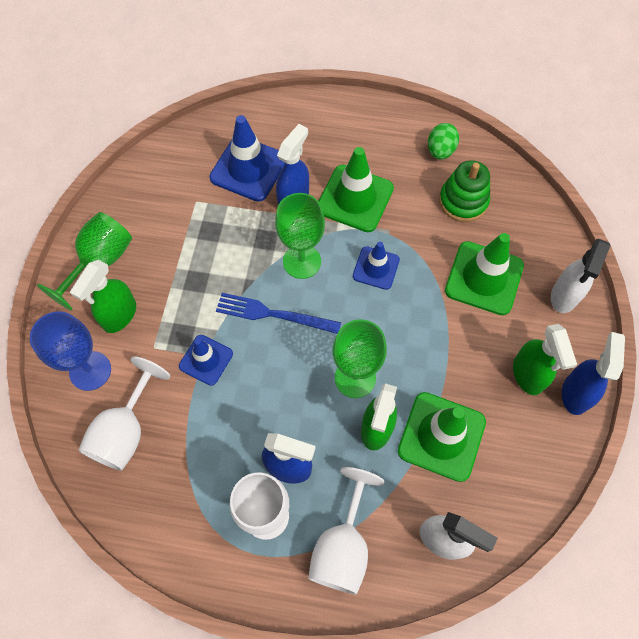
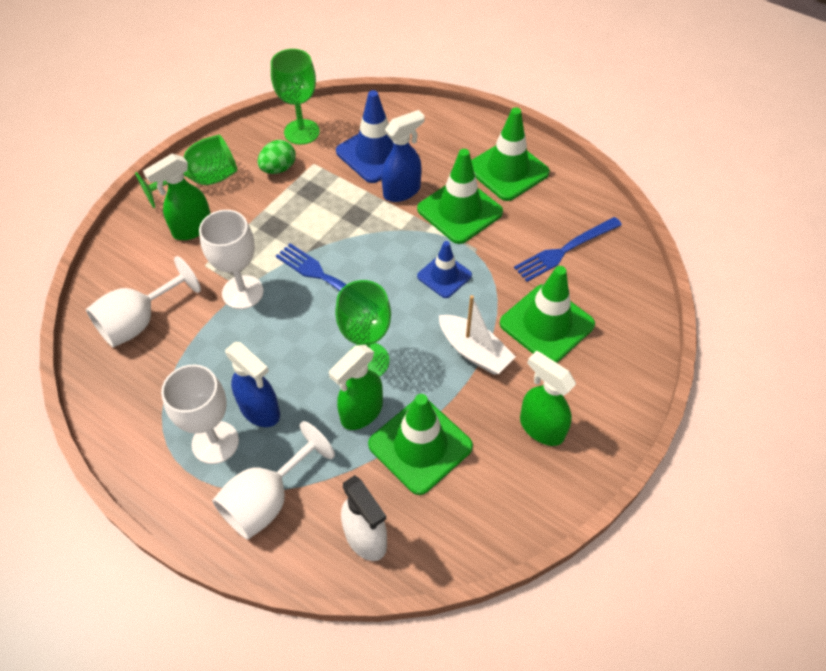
camera: 25 degrees right, 10 degrees down
blue goblet [30,311,111,391] -> none
blue traffic cone [179,335,233,386] -> white goblet [199,210,264,309]
green goblet [275,193,325,279] -> green goblet moved to [271,49,320,145]
green egg [428,123,459,160] -> green egg moved to [257,140,296,174]
green stacking toy [439,160,490,222] -> blue fork [514,217,622,282]
green spray bottle [513,324,577,395] -> green spray bottle turned 120 degrees clockwise [520,351,576,446]
white spray bottle [551,239,611,313] -> none
blue spray bottle [562,332,625,415] -> none
none -> white boat [439,295,516,375]
none -> green traffic cone [471,107,550,201]

